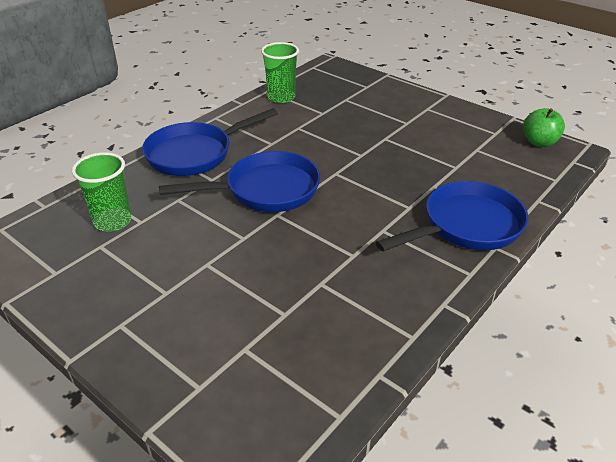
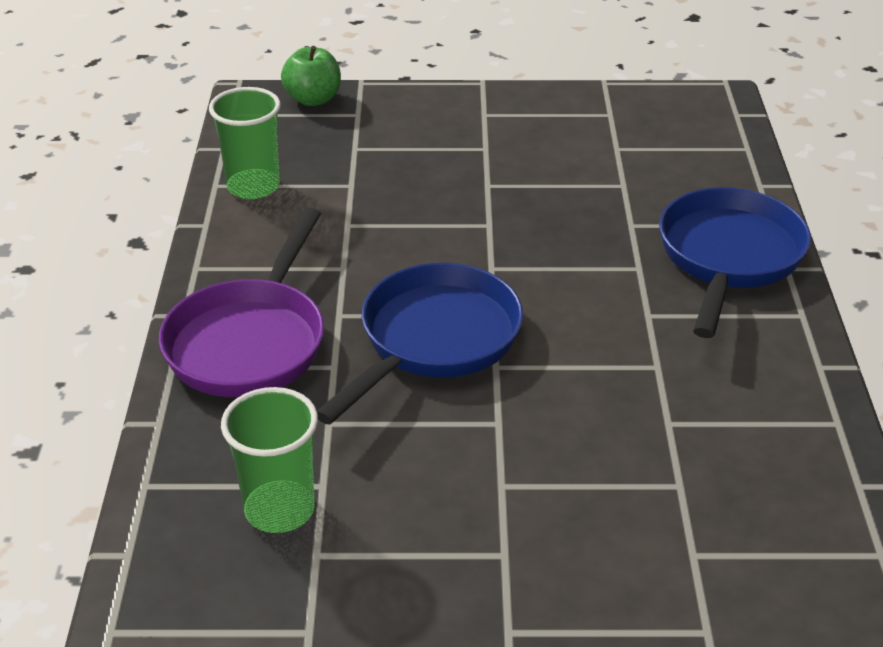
camera: 40 degrees left, 0 degrees up
blue pan [142,108,278,176] -> purple pan [159,208,324,397]
green apple [523,108,565,147] -> green apple moved to [281,46,341,106]

